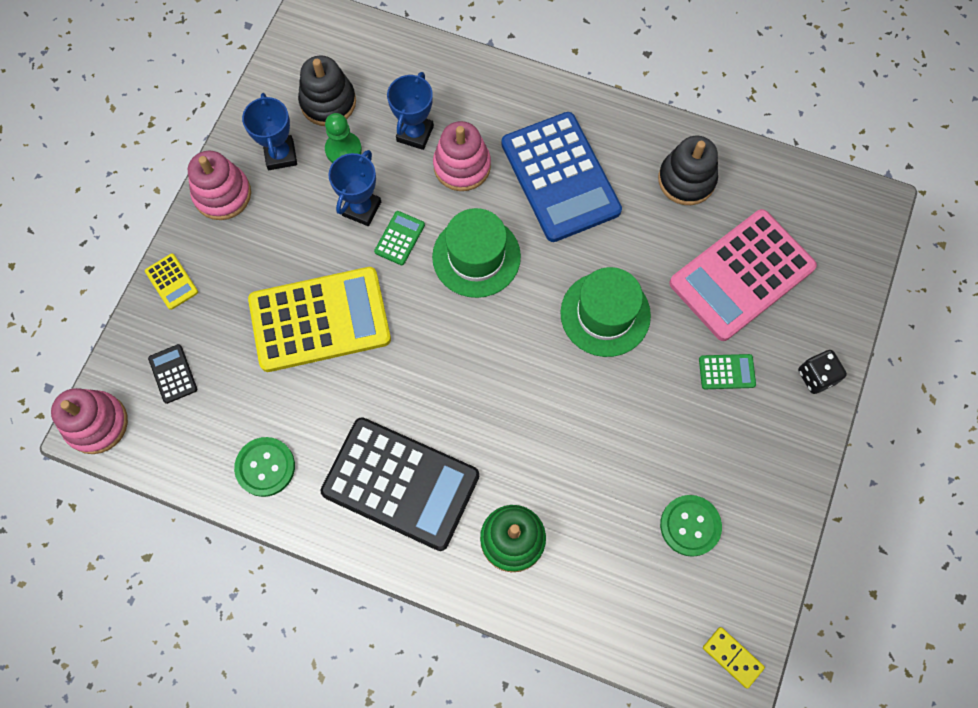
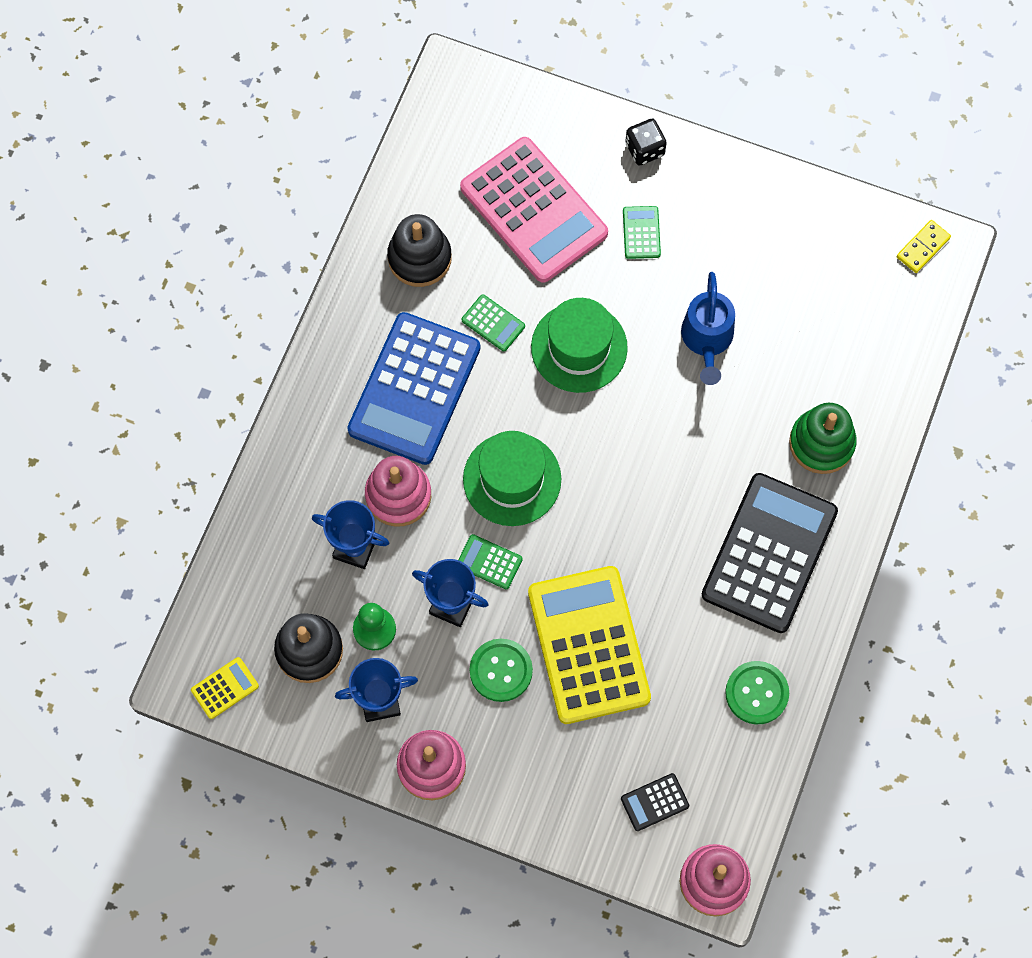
camera: 90 degrees left, 0 degrees up
yellow calculator [145,254,198,310] -> yellow calculator moved to [191,657,259,719]
blue calculator [501,112,622,242] -> blue calculator turned 135 degrees clockwise [347,312,480,465]
green button [660,495,722,557] -> green button moved to [470,639,533,702]
none -> green calculator [462,294,525,351]
none -> blue watering can [681,272,735,385]

